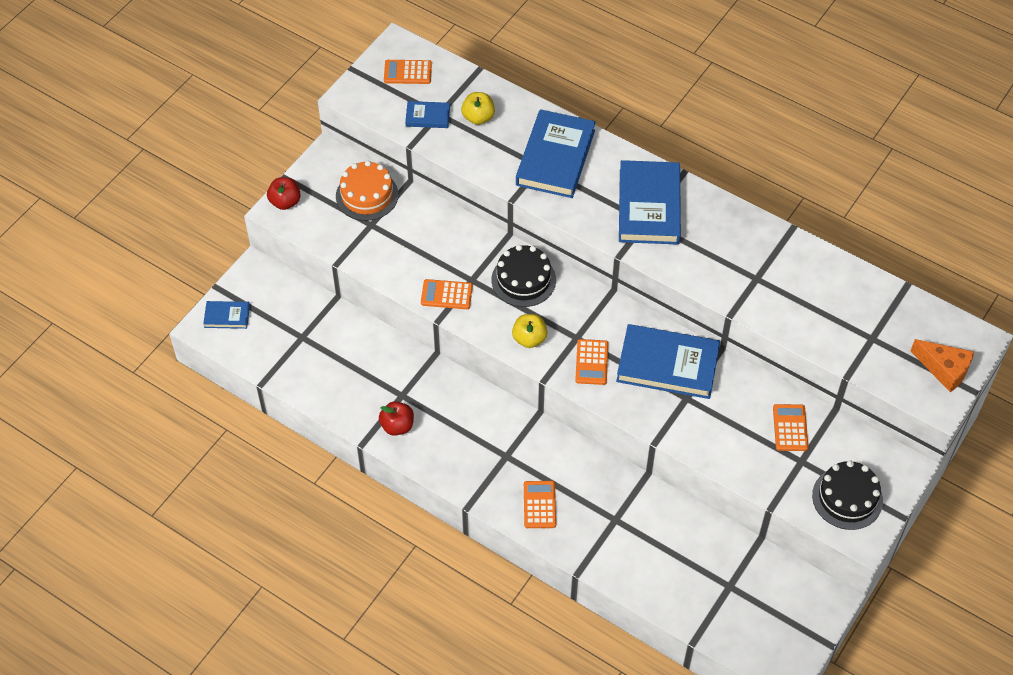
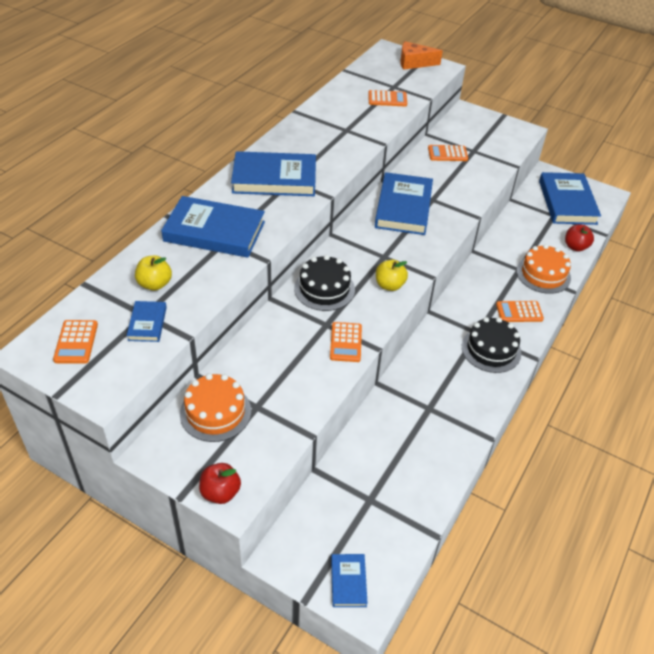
camera: 95 degrees left, 10 degrees down
red apple [379,401,414,436] -> red apple moved to [565,225,594,252]
orange calculator [575,339,608,385] -> orange calculator moved to [368,90,407,106]
black cake [812,460,883,530] -> black cake moved to [462,317,521,373]
orange cheese [911,339,974,392] -> orange cheese turned 120 degrees counterclockwise [400,41,443,70]
none -> orange cake [517,244,571,294]
none -> blue book [539,172,601,225]

